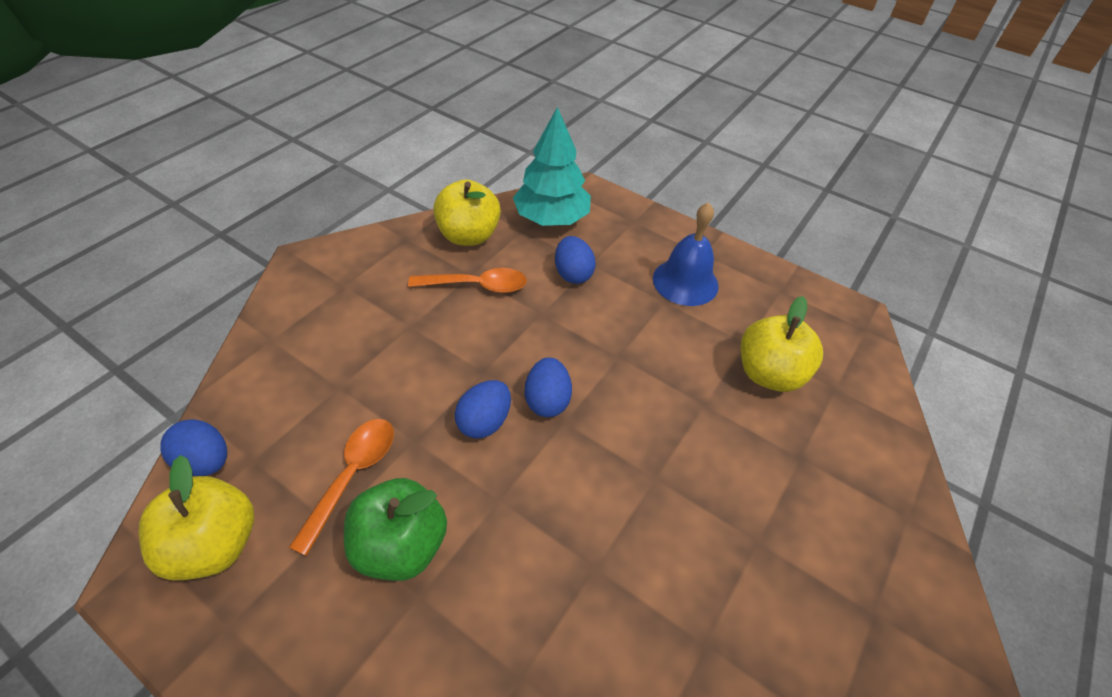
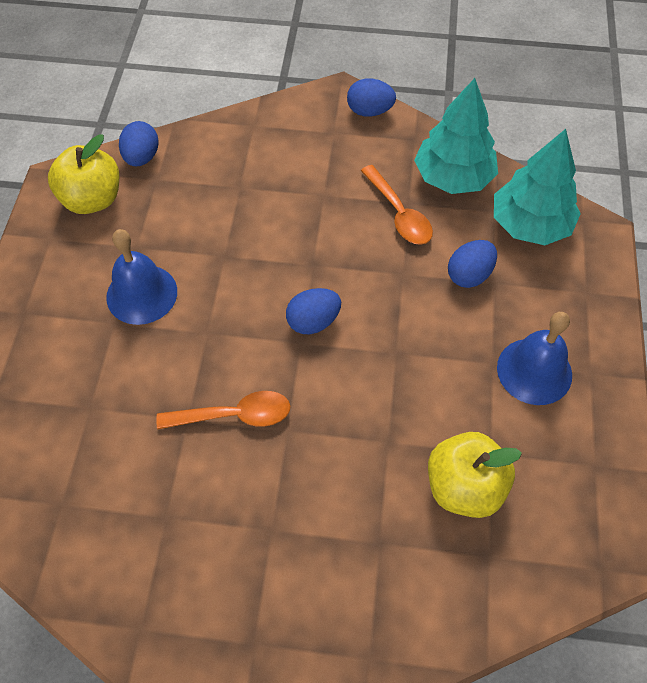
camera: 65 degrees right, 10 degrees up
orange spoon [289,419,394,556] -> orange spoon moved to [156,391,290,429]
green apple [344,478,447,581] -> blue bell [106,229,177,325]
yellow apple [433,179,501,246] -> turquoise tree [414,78,498,194]
blue egg [455,380,511,439] -> blue egg moved to [347,78,396,117]

